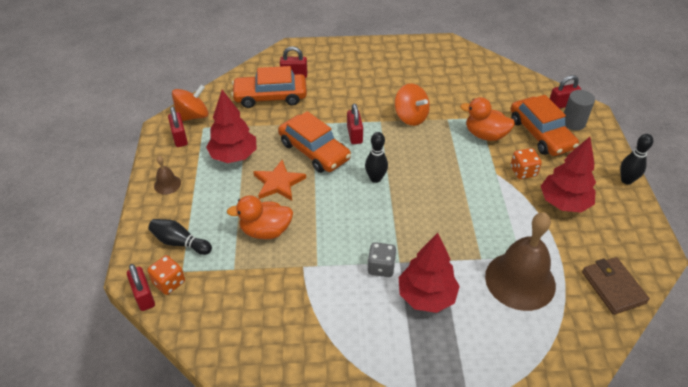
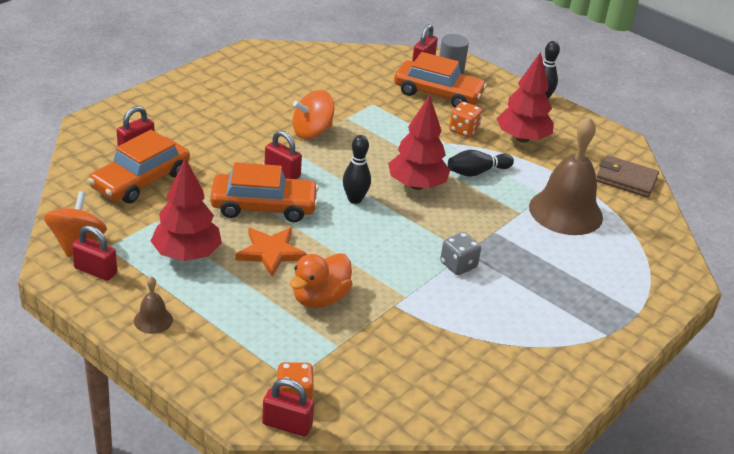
camera: 50 degrees left, 10 degrees down
black bowling pin [148,219,212,255] -> black bowling pin moved to [448,150,514,177]
orange spinning top [395,83,430,126] -> orange spinning top turned 150 degrees clockwise [292,90,335,139]
red tree [399,233,460,313] -> red tree moved to [388,95,450,190]
orange duck [460,97,515,141] -> none

